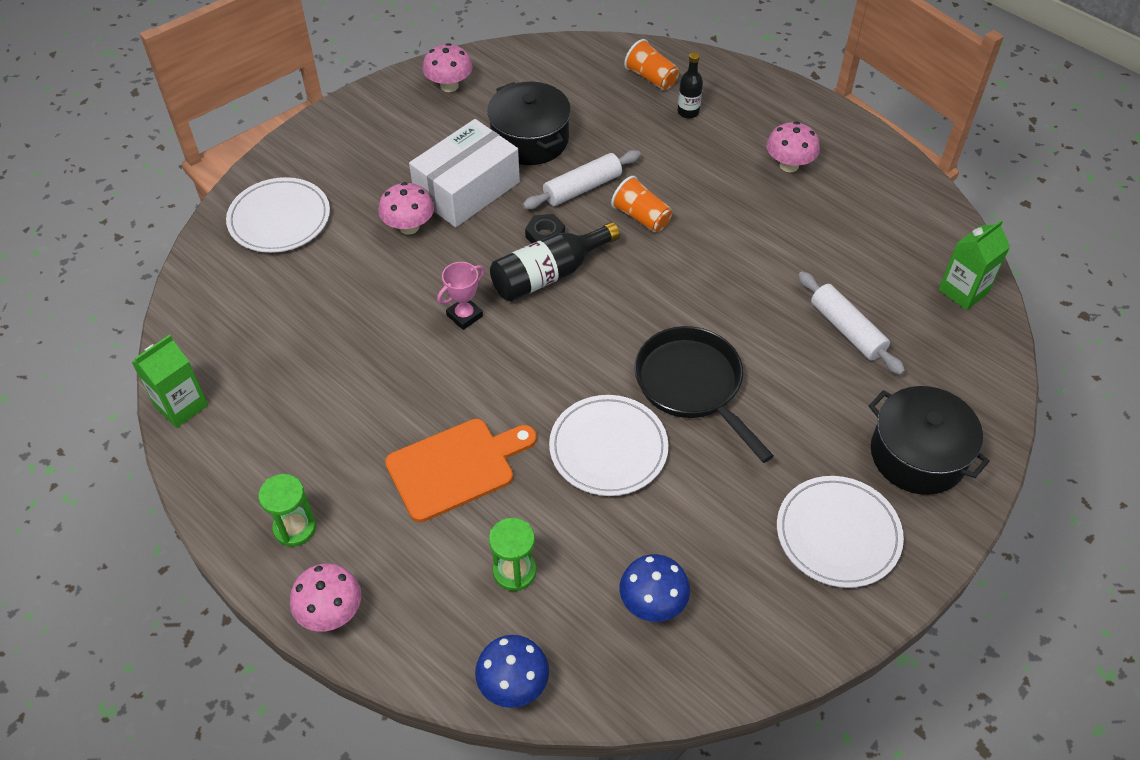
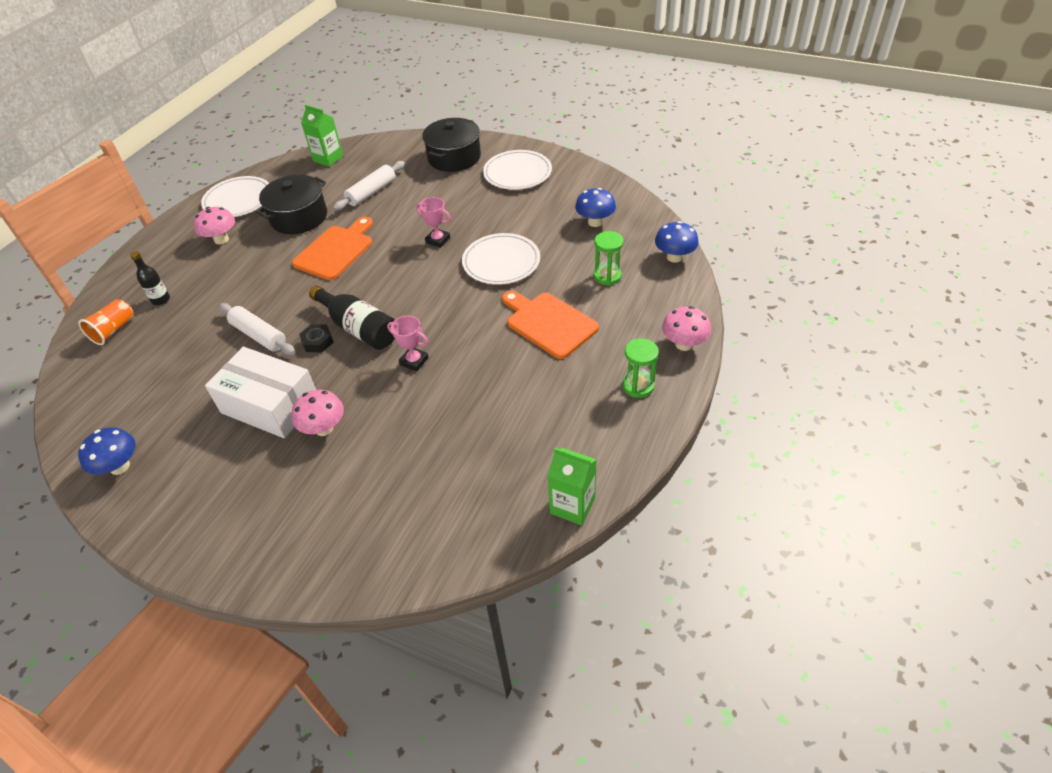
camera: 105 degrees left, 5 degrees down
white plate [226,177,330,253] -> white plate moved to [201,176,269,217]
pink mushroom [422,43,473,92] -> blue mushroom [78,428,136,475]
black pot [487,82,571,165] -> black pot moved to [257,175,327,234]
orange cup [611,176,672,232] -> none
black pan [635,326,774,463] -> pink trophy [416,197,451,248]
none -> orange cutting board [292,217,373,280]

